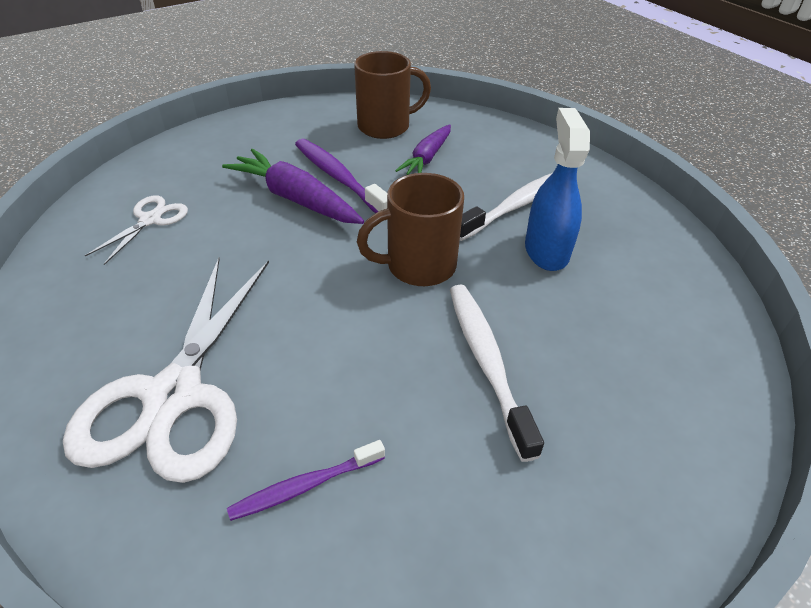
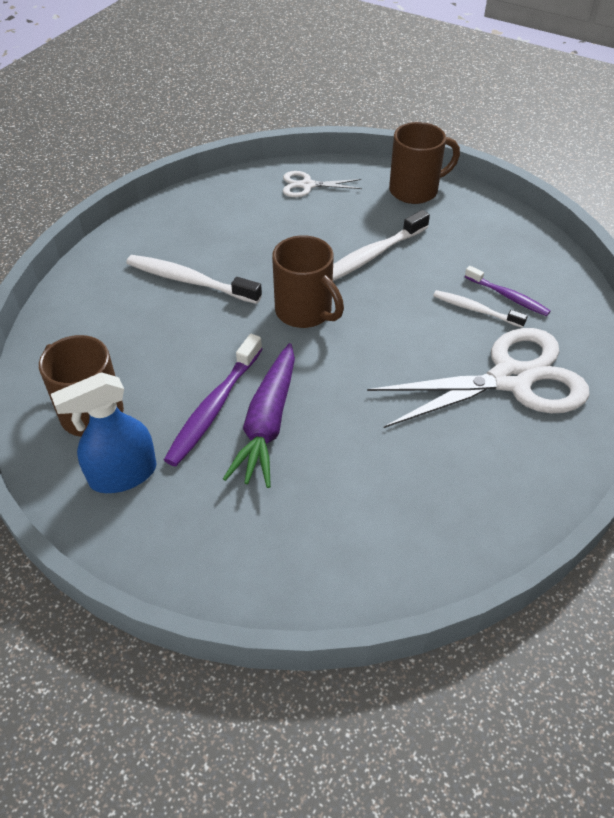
camera: 115 degrees left, 5 degrees up
white scissors [85,196,188,265] -> white scissors moved to [283,171,362,197]
purple carrot [395,124,451,175] -> none
blue spray bottle [525,108,590,271] -> blue spray bottle moved to [51,372,157,493]
none -> brown mug [389,122,460,204]
none -> white toothbrush [433,290,528,328]

